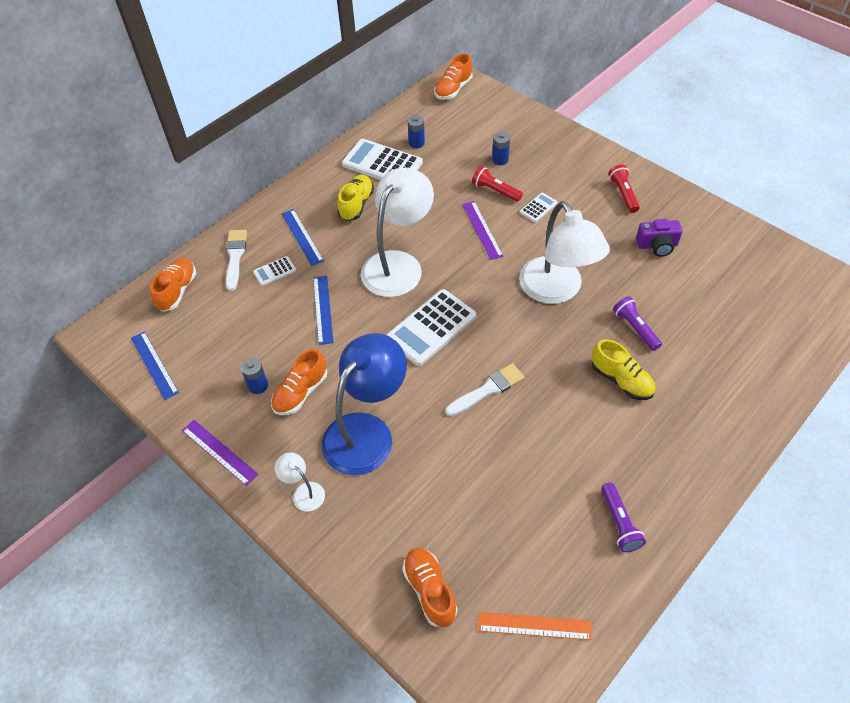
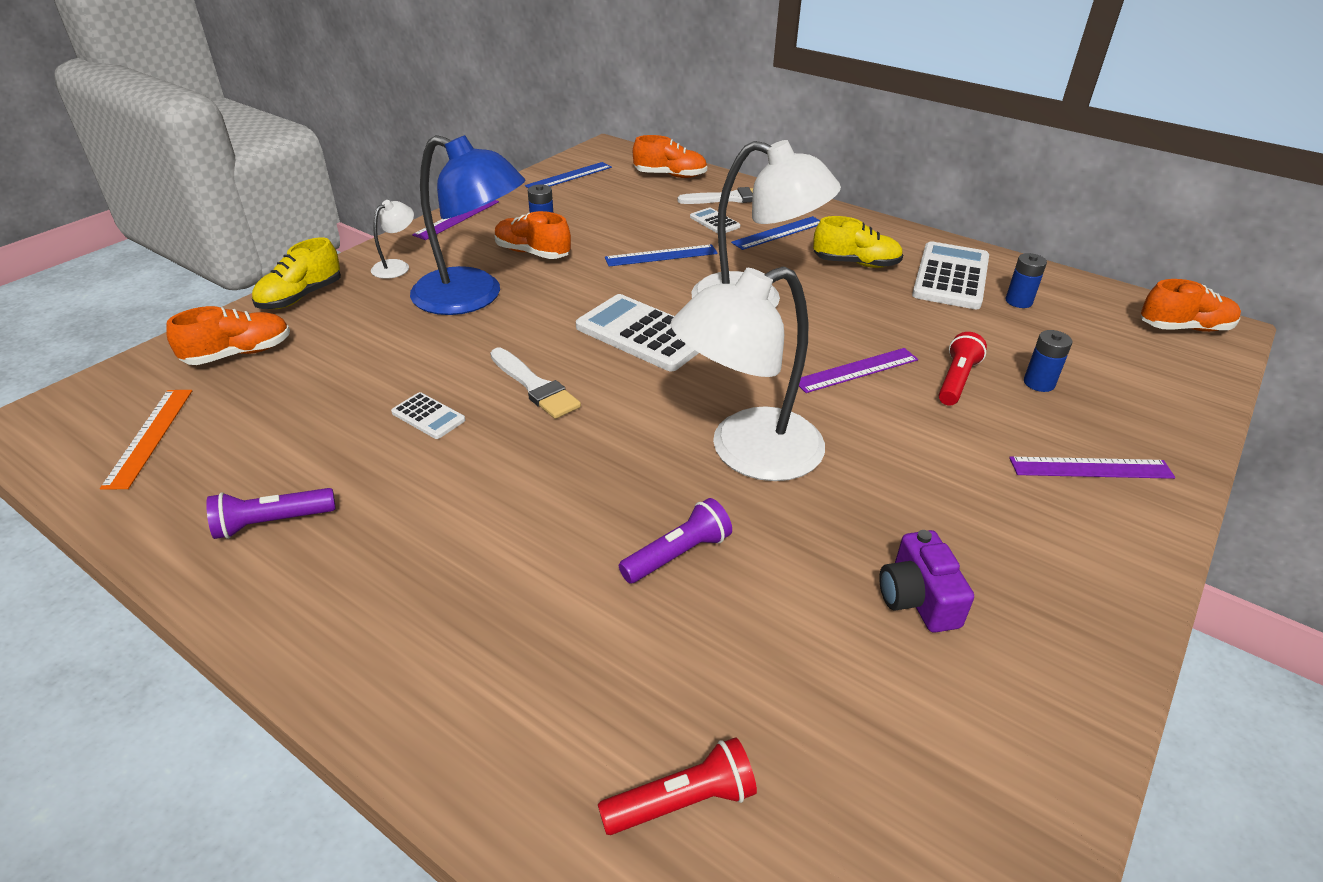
camera: 80 degrees right, 15 degrees down
orange shoe [434,53,473,100] -> orange shoe turned 150 degrees clockwise [1141,279,1241,332]
white calculator [520,193,557,222] -> white calculator moved to [391,392,465,439]
yellow shoe [592,339,655,400] -> yellow shoe moved to [252,237,341,309]
red flashlight [608,164,640,213] -> red flashlight moved to [598,737,757,835]
none -> purple ruler [1009,457,1175,479]

